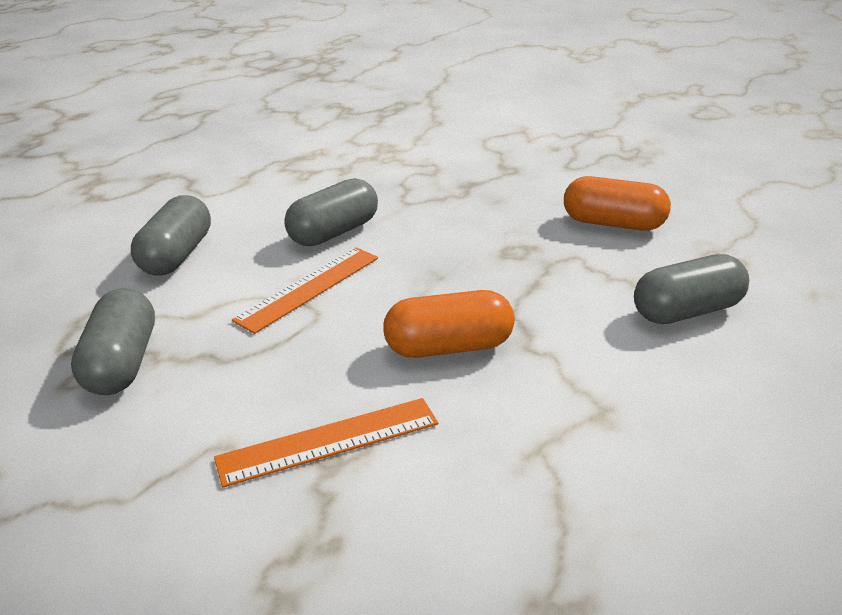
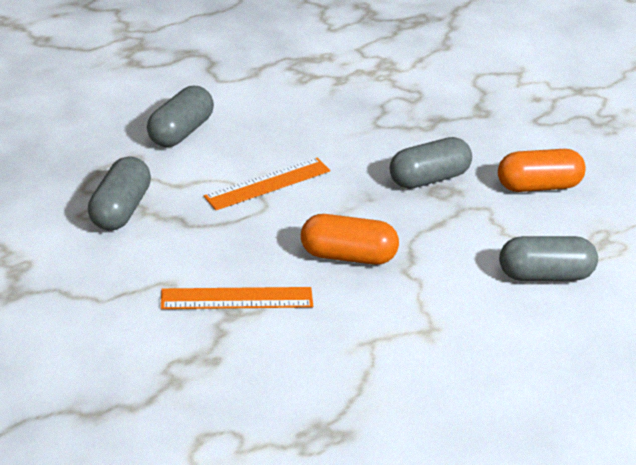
camera: 15 degrees right, 5 degrees up
grey capsule [284,178,378,246] -> grey capsule moved to [390,137,472,189]
orange capsule [564,176,671,231] -> orange capsule turned 45 degrees counterclockwise [498,149,586,192]

